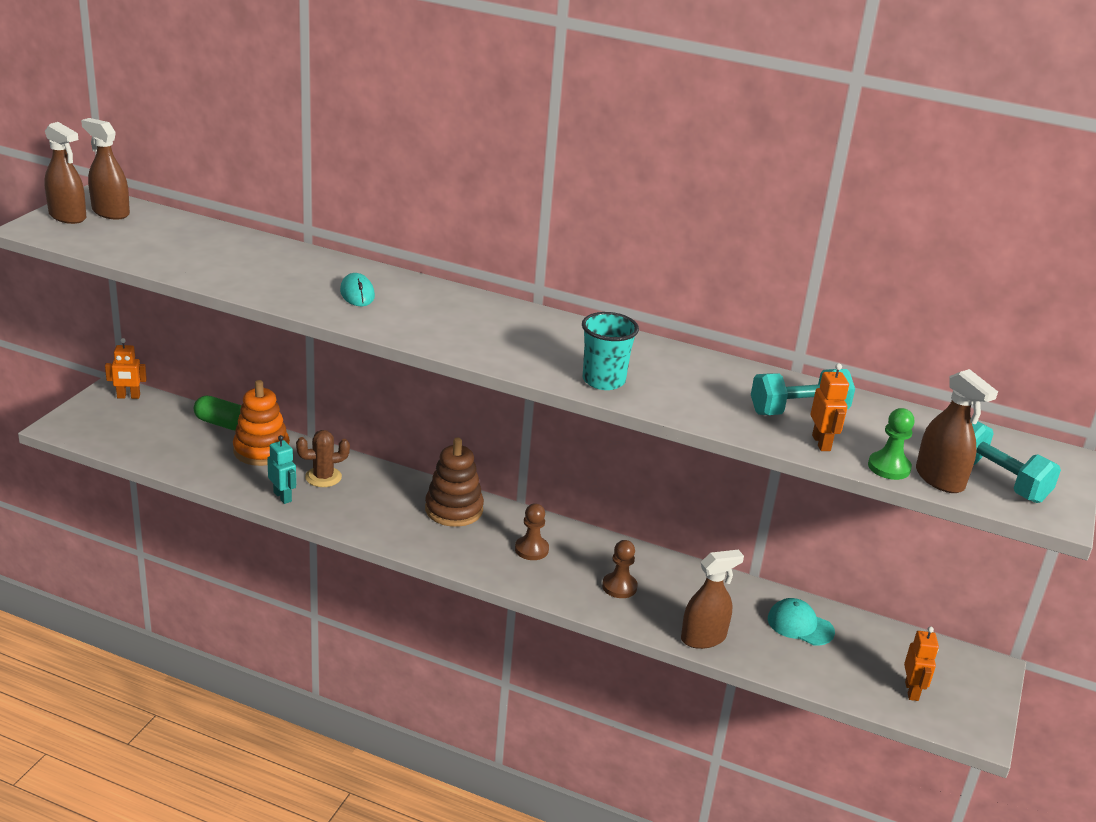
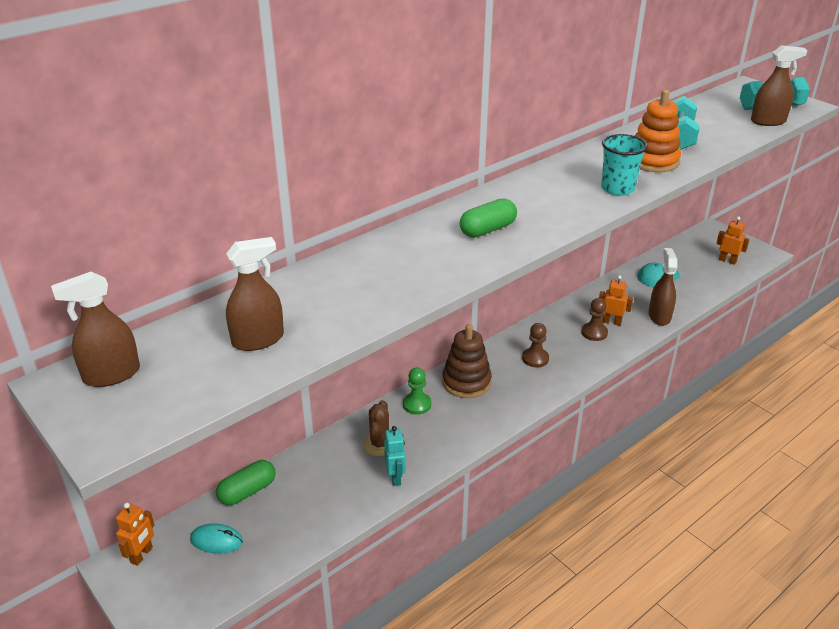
camera: 60 degrees left, 5 degrees up
brown spray bottle [44,122,86,224] -> brown spray bottle moved to [226,237,284,351]
orange stacking toy [233,380,290,466] -> orange stacking toy moved to [635,90,681,172]
turquoise robot [267,435,296,504] -> turquoise robot turned 90 degrees clockwise [384,426,406,486]
turquoise mouse [340,273,375,306] -> turquoise mouse moved to [190,523,243,554]
orange robot [811,363,849,451] -> orange robot moved to [599,275,633,326]
green pawn [868,408,915,480] -> green pawn moved to [403,367,431,415]
none -> green capsule [460,198,517,237]

